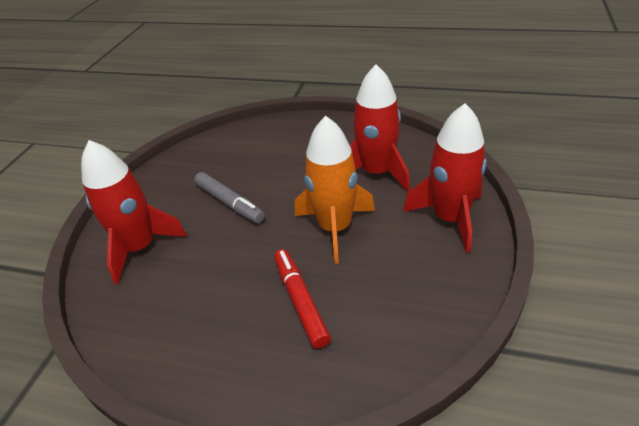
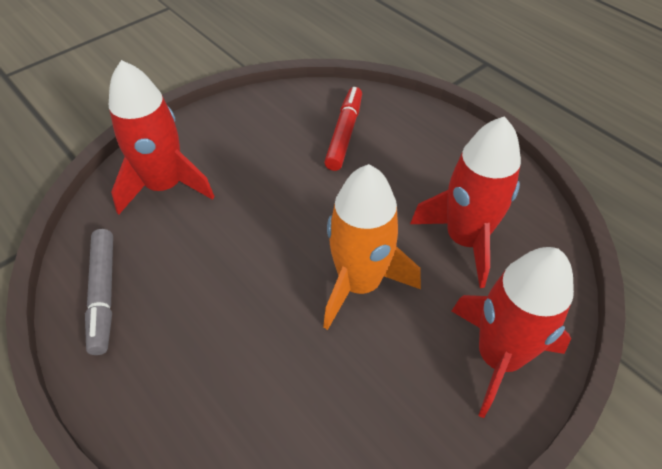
camera: 30 degrees right, 10 degrees up
grey marker [194,172,265,223] -> grey marker moved to [85,229,113,355]
red marker [274,249,331,349] -> red marker moved to [324,87,362,171]

